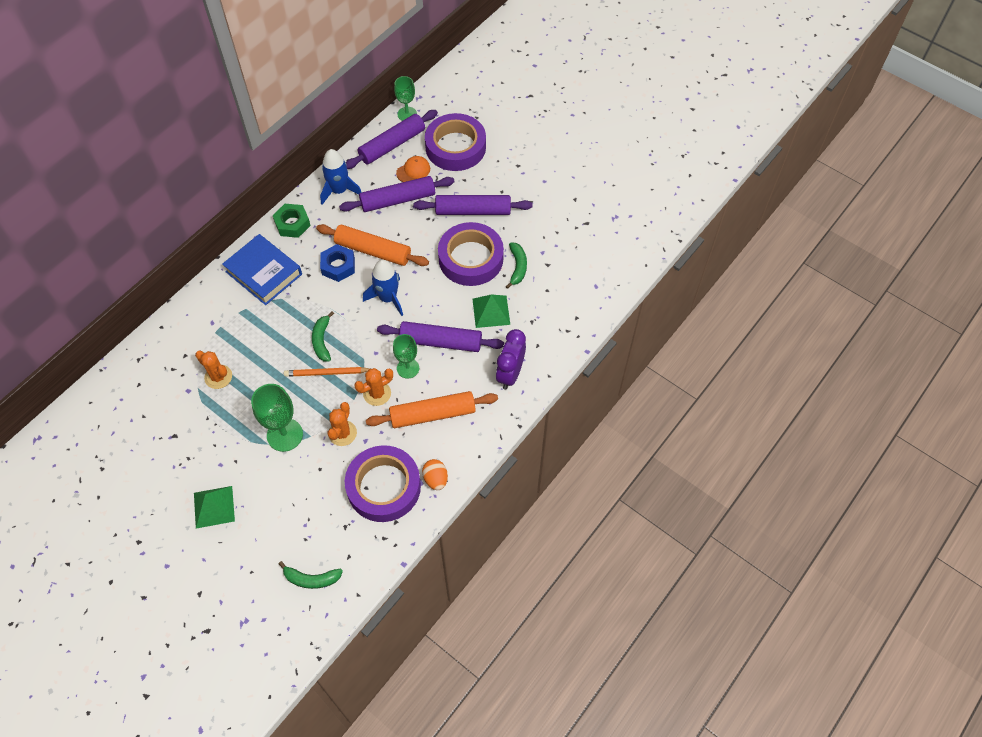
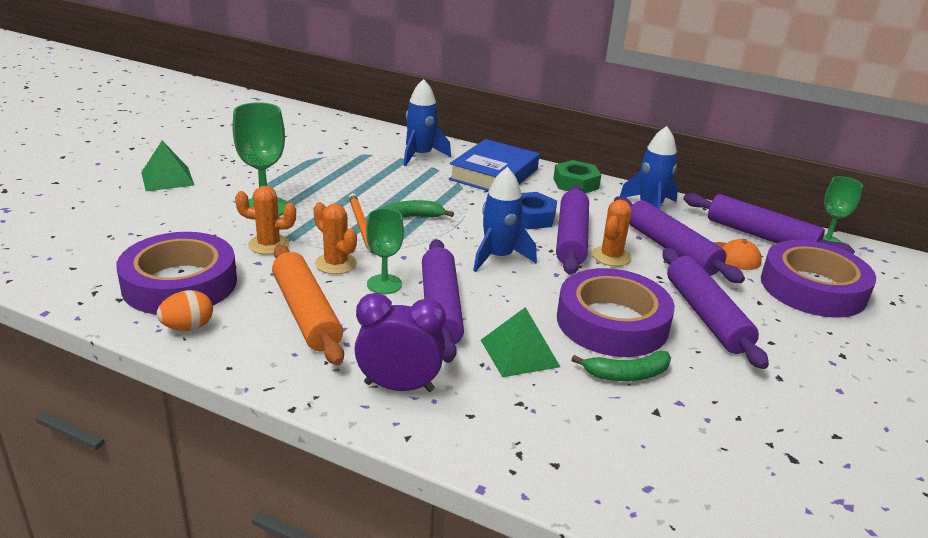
camera: 75 degrees right, 30 degrees down
orange cactus [195,351,232,389] -> orange cactus moved to [592,200,631,266]
green banana [279,561,343,589] -> none
orange rolling pin [316,224,429,266] -> purple rolling pin [556,185,589,275]
none -> blue rocket [404,79,451,166]

